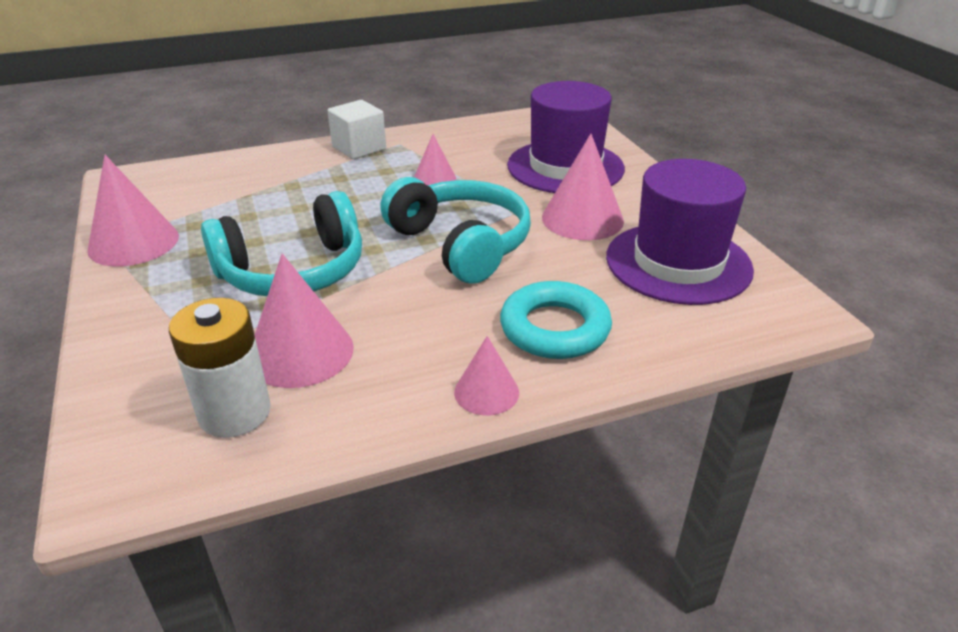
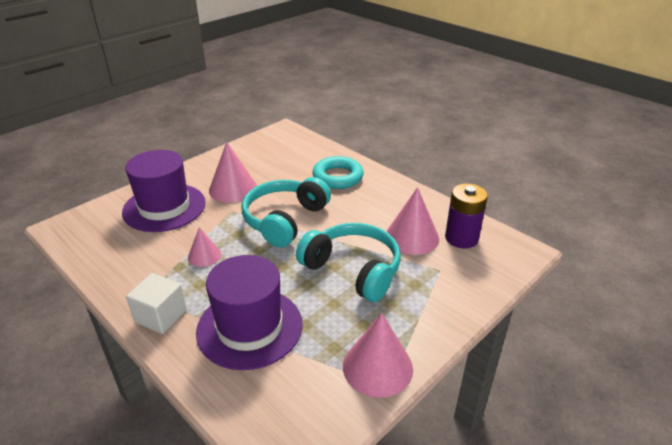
camera: 115 degrees left, 0 degrees up
white battery [169,298,271,438] -> purple battery [445,183,488,248]
pink cone [454,336,519,415] -> none
purple hat [606,159,754,305] -> purple hat moved to [196,255,303,370]

